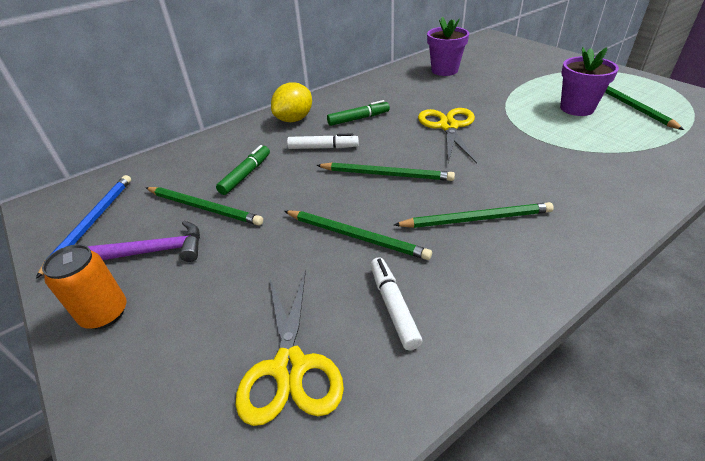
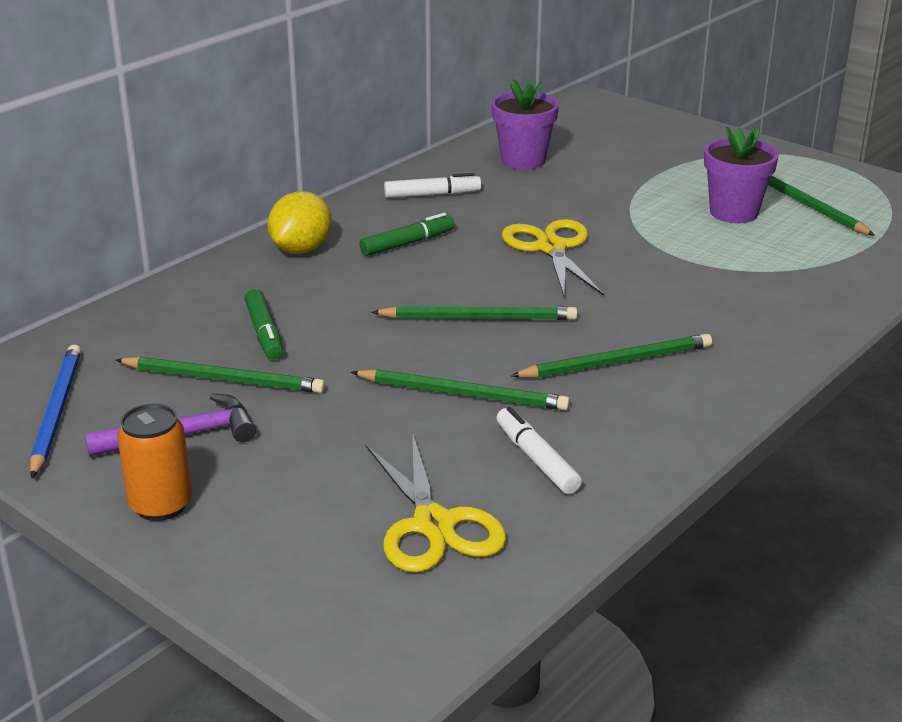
camera: 15 degrees left, 10 degrees down
green marker [216,145,270,195] -> green marker turned 150 degrees clockwise [245,289,283,360]
white marker [287,133,359,149] -> white marker moved to [384,173,481,198]

